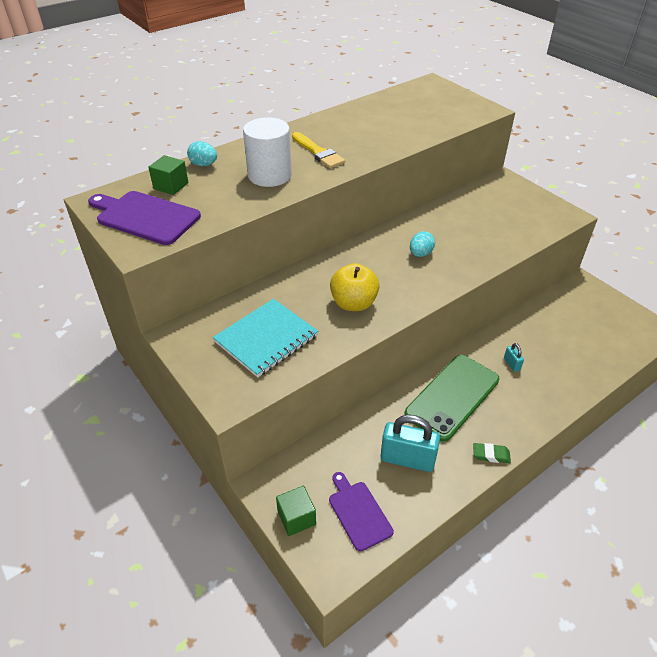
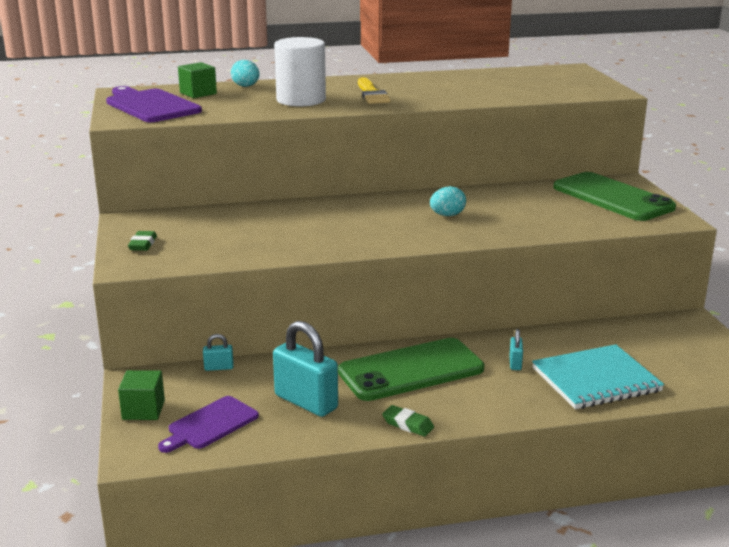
camera: 25 degrees right, 20 degrees down
turquoise notebook [213,299,318,377] -> turquoise notebook moved to [532,344,664,409]
purple cutting board [329,472,394,552] -> purple cutting board turned 135 degrees counterclockwise [158,396,259,453]
yellow apple [330,263,379,311] -> none
none -> green eraser [128,231,157,251]
none -> turquoise padlock [203,334,234,371]
none -> green phone [553,172,676,221]

